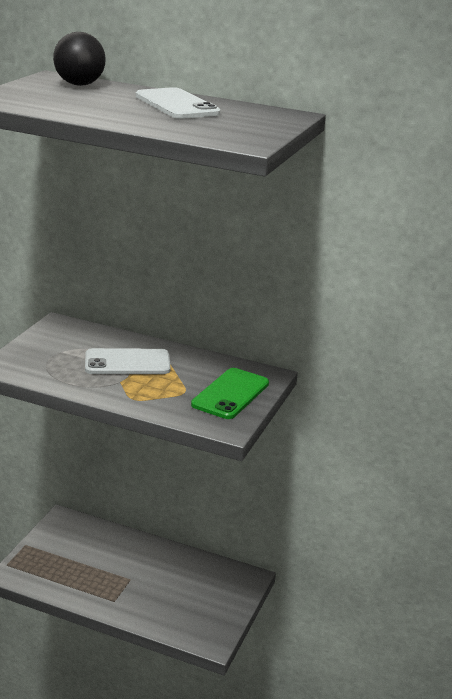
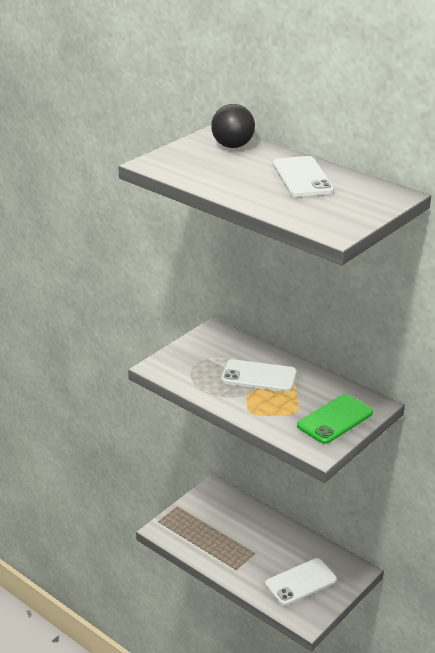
camera: 20 degrees right, 5 degrees up
none -> white phone [265,558,337,606]

